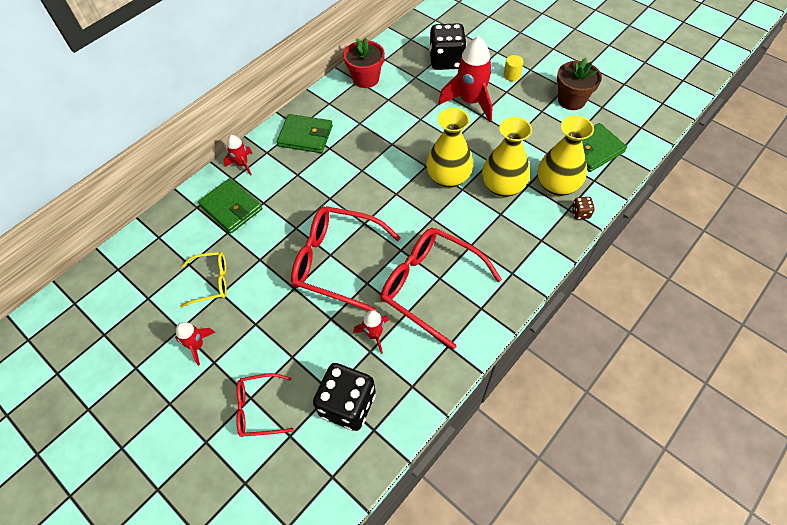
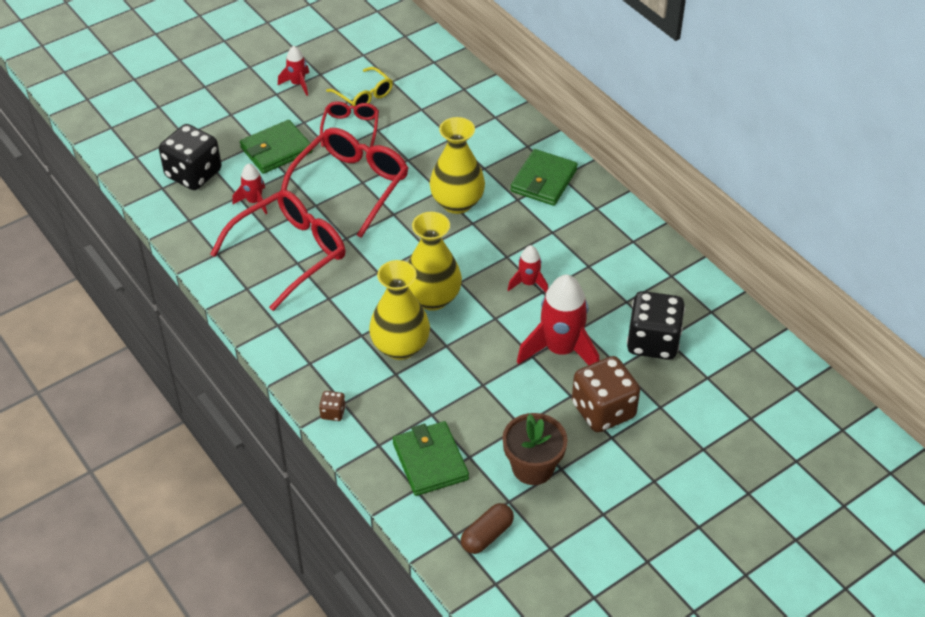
camera: 100 degrees right, 10 degrees down
yellow glasses [180,252,227,308] -> yellow glasses turned 45 degrees counterclockwise [326,67,393,106]
green wallet [198,178,263,233] -> green wallet moved to [240,120,313,174]
red rocket [223,135,252,176] -> red rocket moved to [508,245,548,292]
red glasses [236,373,294,437] -> red glasses moved to [320,101,379,147]
red flower pot [343,38,385,88] -> none
yellow cylinder [504,55,524,81] -> brown dice [572,356,640,432]
yellow vase [538,115,594,197] -> yellow vase moved to [430,117,485,214]
none -> brown capsule [461,503,514,554]

